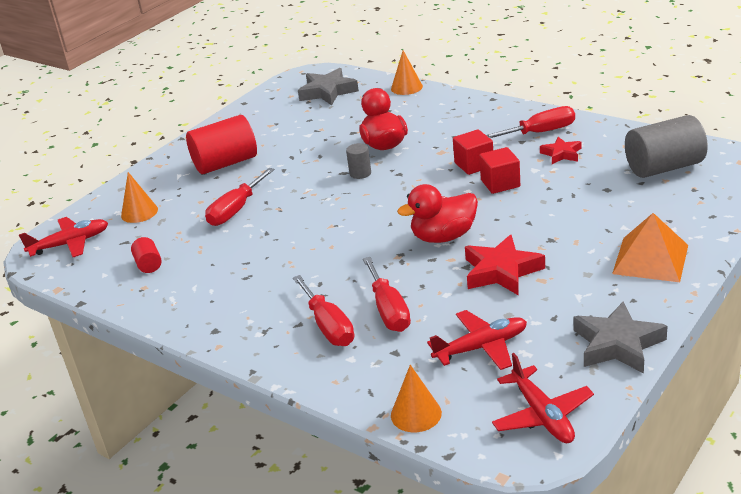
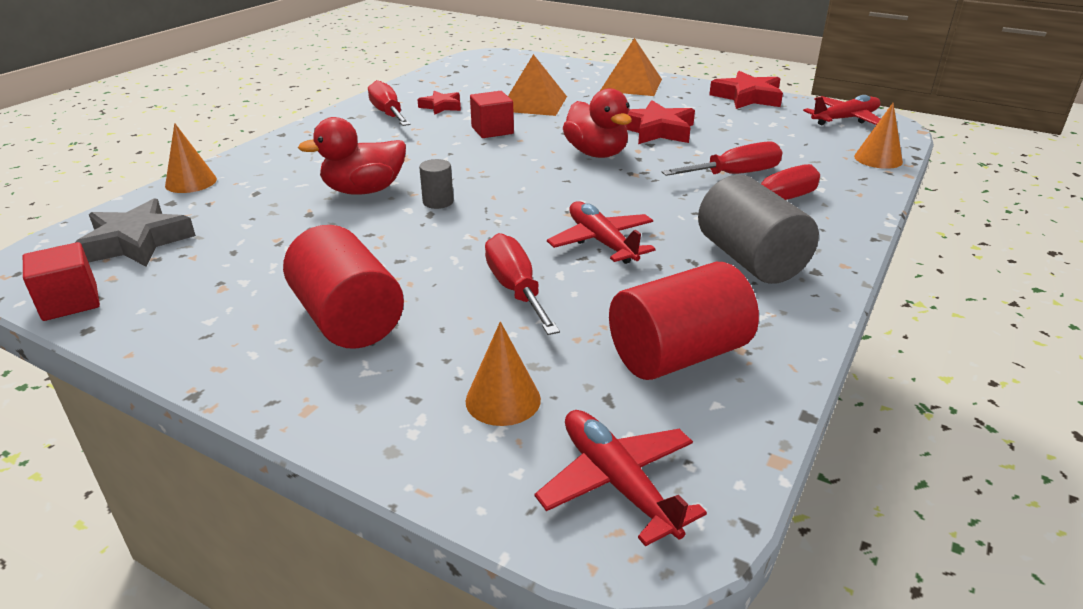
camera: 100 degrees left, 0 degrees up
red cylinder [131,237,162,273] -> red cylinder [609,262,759,380], size x2.11
red screwdriver [205,168,275,226] -> red screwdriver turned 135 degrees counterclockwise [485,233,560,335]
red plane [427,310,527,370] -> red plane moved to [547,201,656,264]
red cube [453,129,493,175] -> red cube moved to [23,242,100,321]
grey star [573,301,668,374] -> red star [709,71,783,109]
grey cylinder [625,115,708,178] -> grey cylinder moved to [698,175,819,284]
none -> orange pyramid [508,54,567,116]

